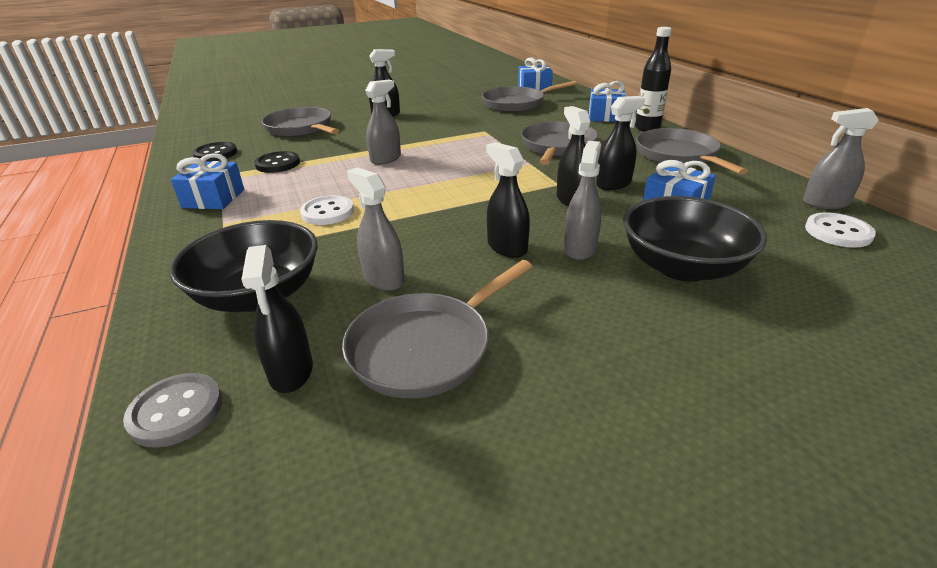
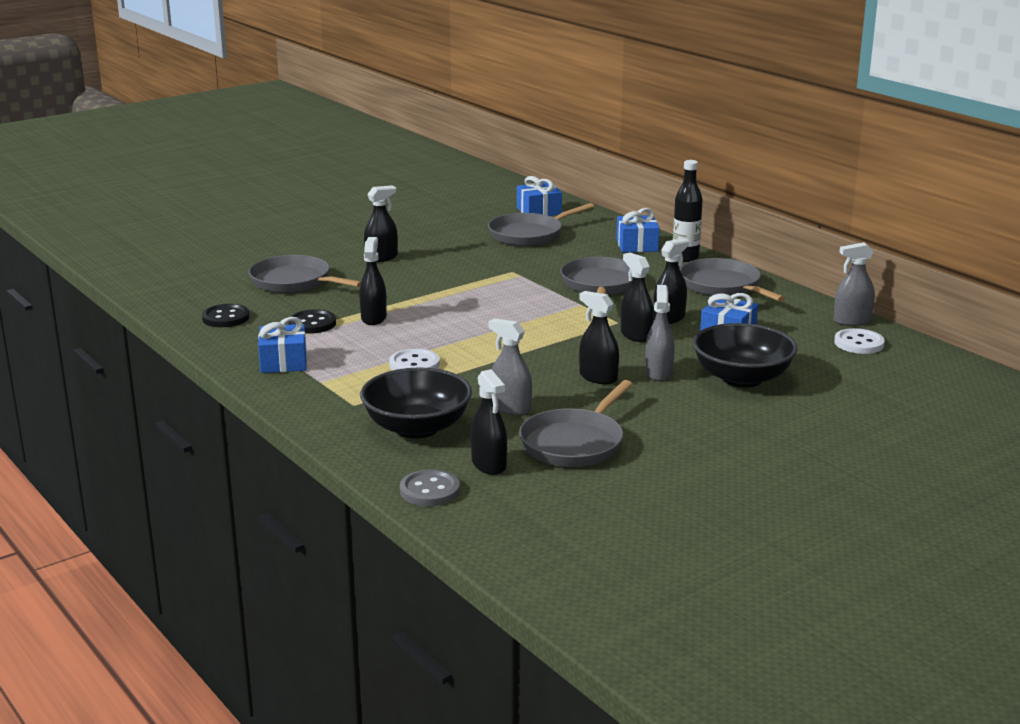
camera: 15 degrees left, 10 degrees down
grey spray bottle [365,80,401,165] -> none
none -> black spray bottle [359,237,387,325]

